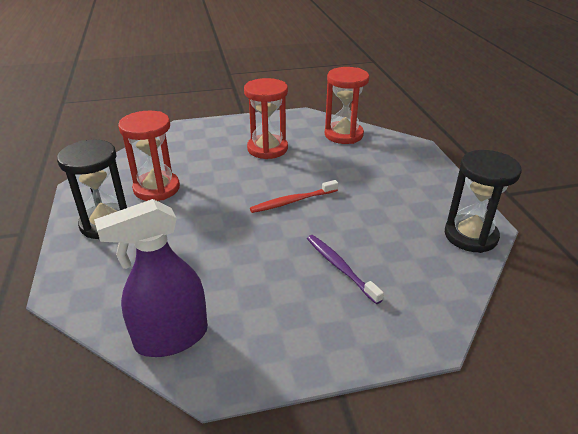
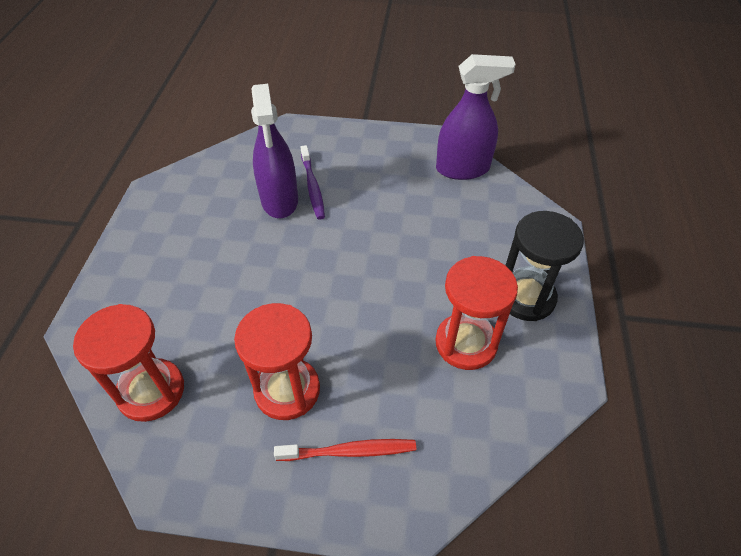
camera: 160 degrees left, 15 degrees up
red toothbrush [250,180,338,213] -> red toothbrush moved to [274,439,416,461]
black hourglass [445,150,522,253] -> none
none -> purple spray bottle [251,84,298,218]

